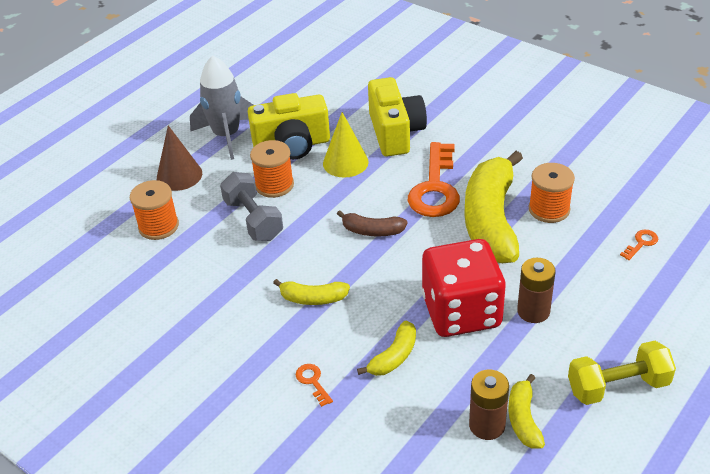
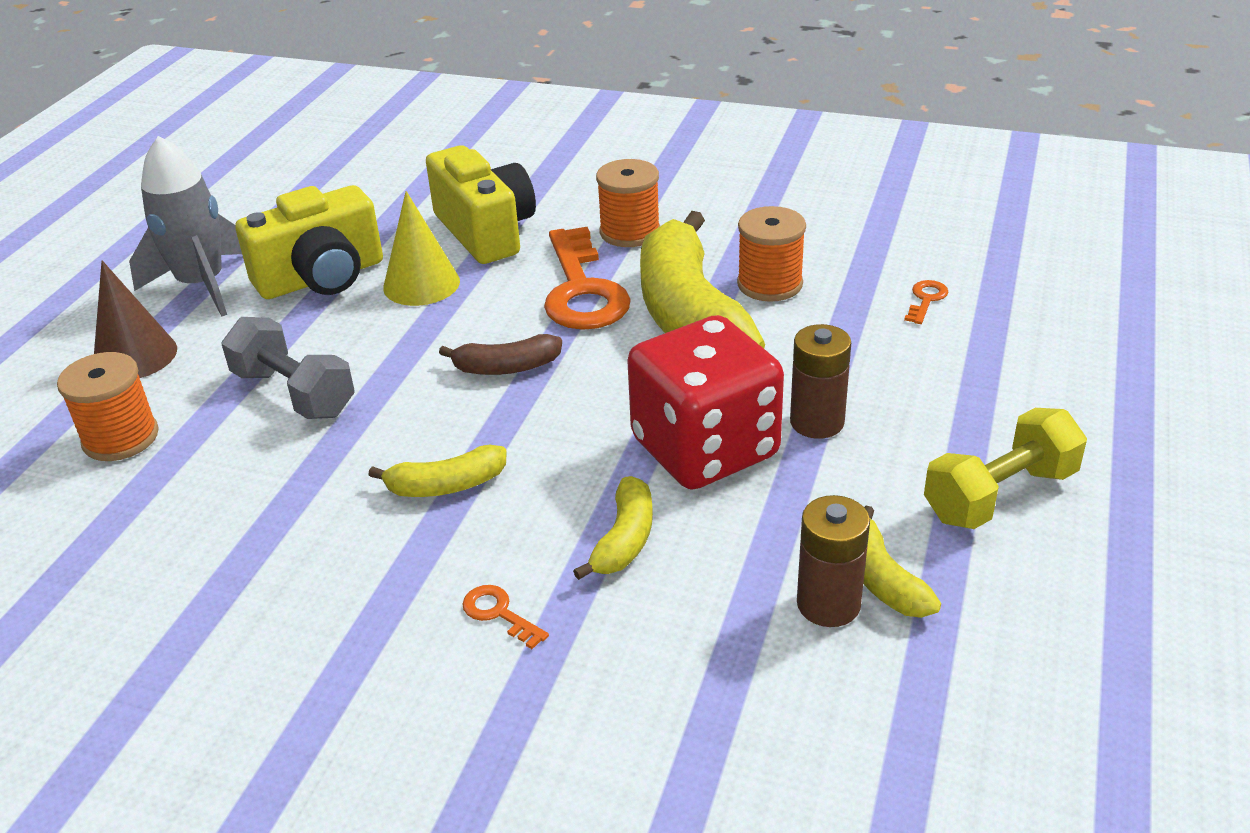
camera: 20 degrees left, 5 degrees down
orange spool [250,140,294,198] -> orange spool moved to [596,159,660,247]

